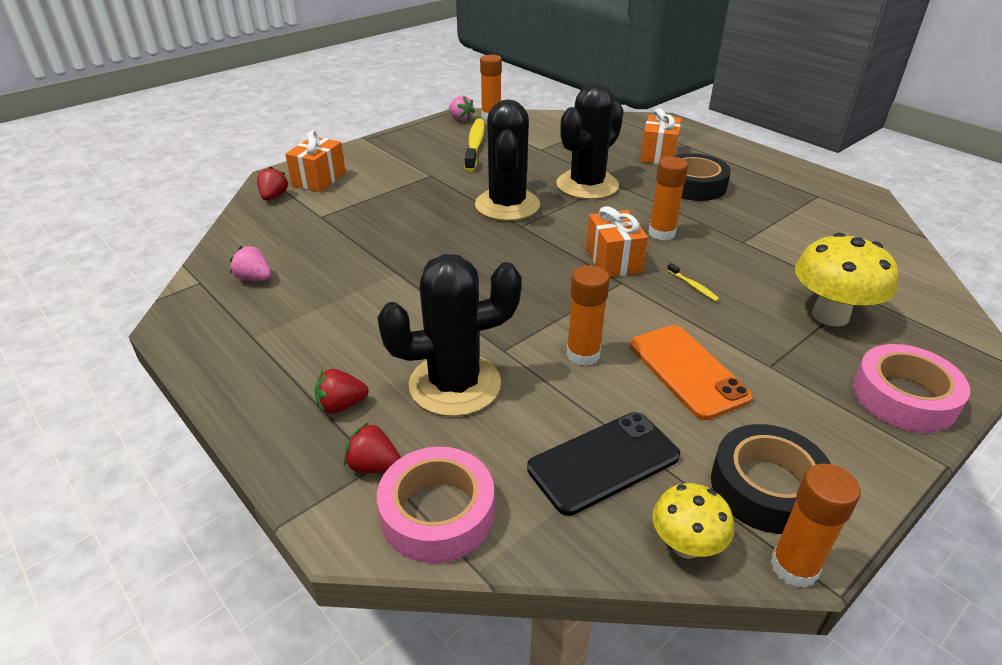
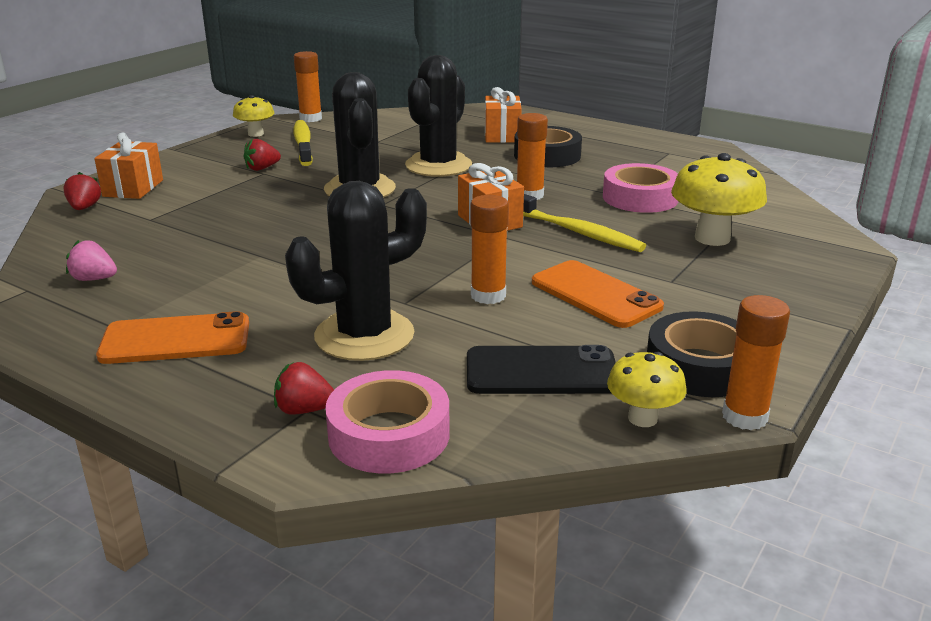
camera: 15 degrees left, 10 degrees down
red strawberry [315,369,368,414] -> red strawberry moved to [244,139,281,171]
pink strawberry [449,95,475,121] -> none
black phone [527,412,680,516] -> black phone turned 45 degrees clockwise [467,345,616,394]
yellow toothbrush [667,263,720,302] -> yellow toothbrush [523,194,646,252], size x2.33
pink tape [852,344,970,433] -> pink tape moved to [603,163,678,213]
none -> orange phone [96,311,249,364]
none -> yellow mushroom [233,95,274,137]

